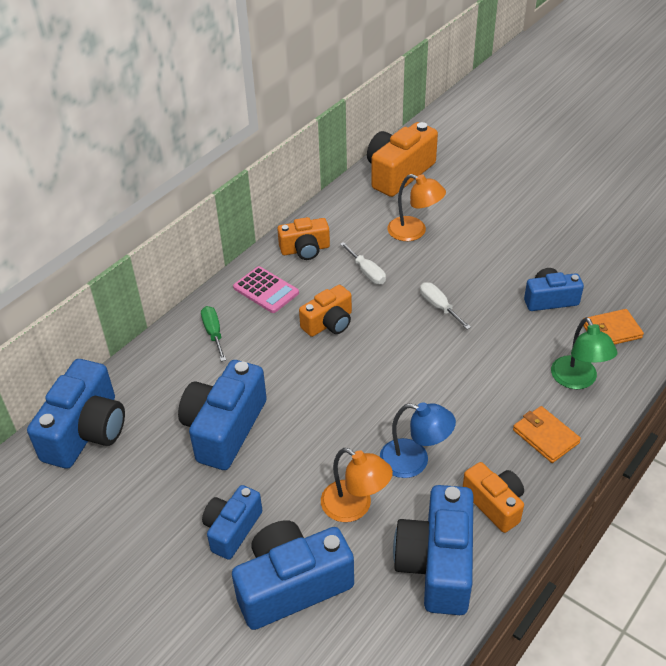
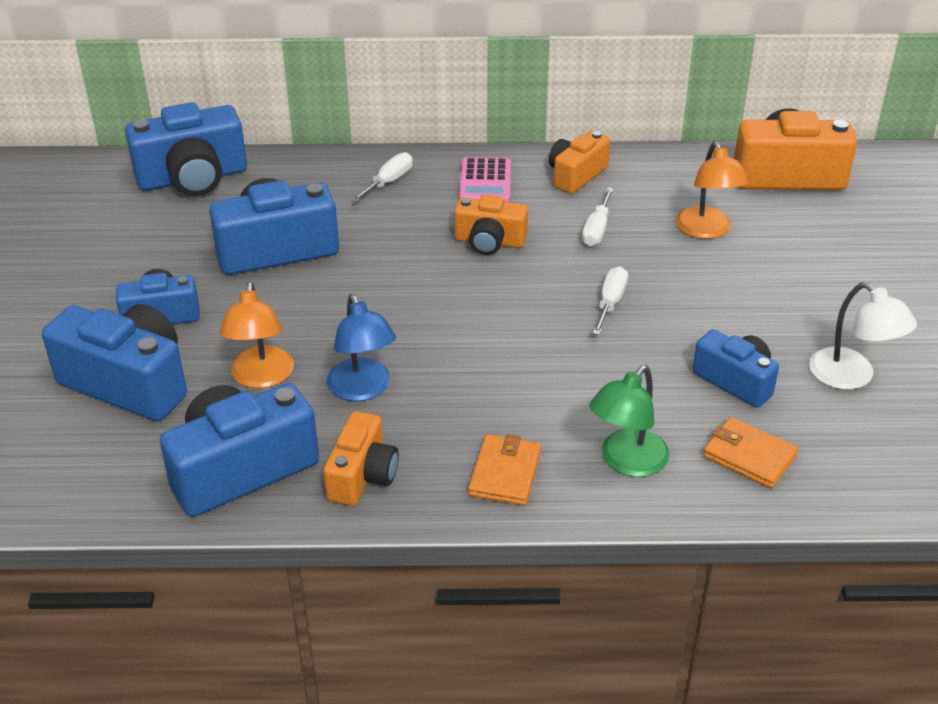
camera: 50 degrees right, 5 degrees down
green screwdriver [201,306,226,361] -> white screwdriver [351,152,413,202]
orange camera [277,217,330,260] -> orange camera turned 90 degrees clockwise [549,131,610,194]
none -> white lamp [809,282,917,390]

